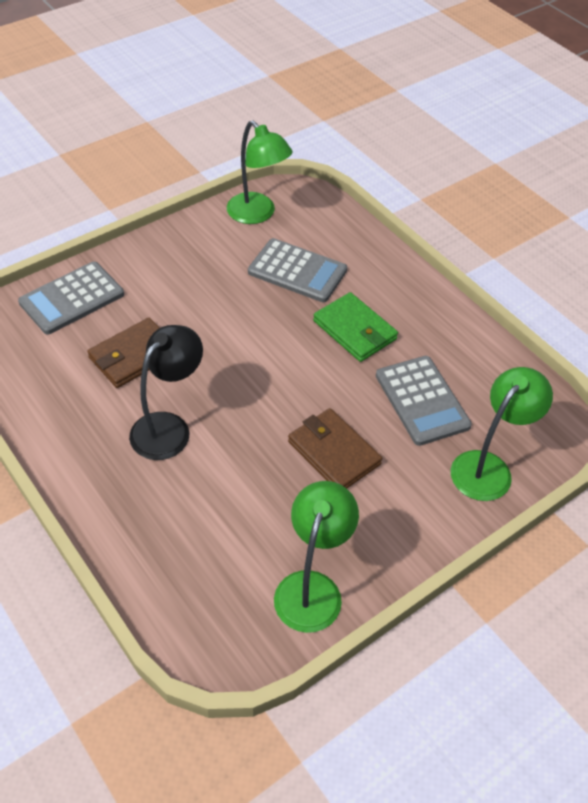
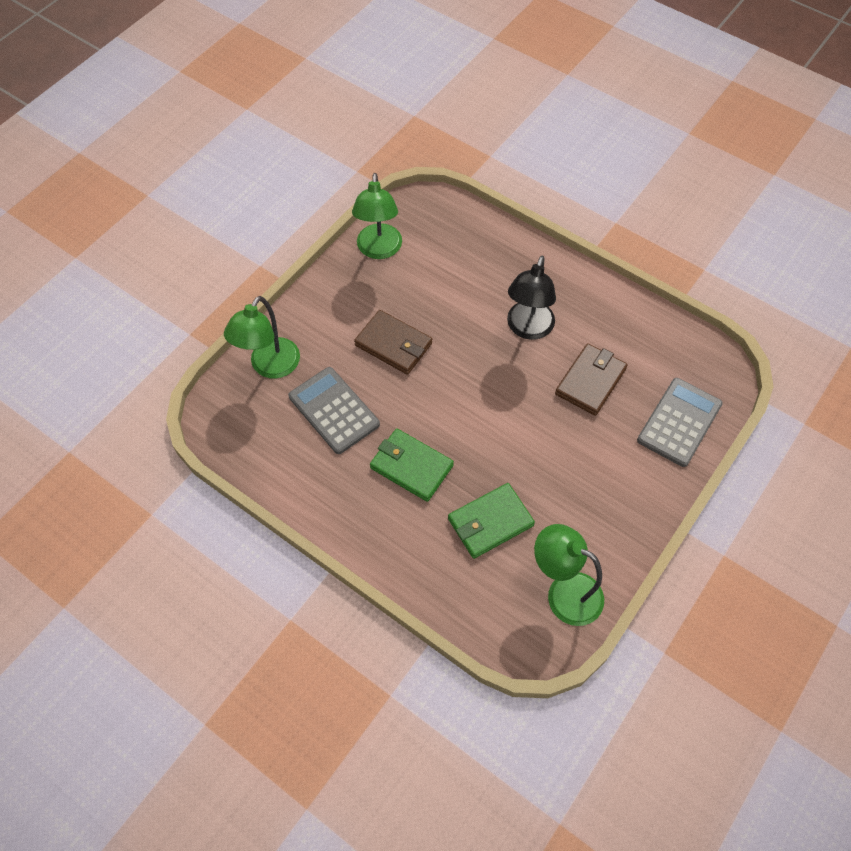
camera: 165 degrees right, 10 degrees up
grey calculator [248,238,347,302] -> green wallet [448,483,535,559]

